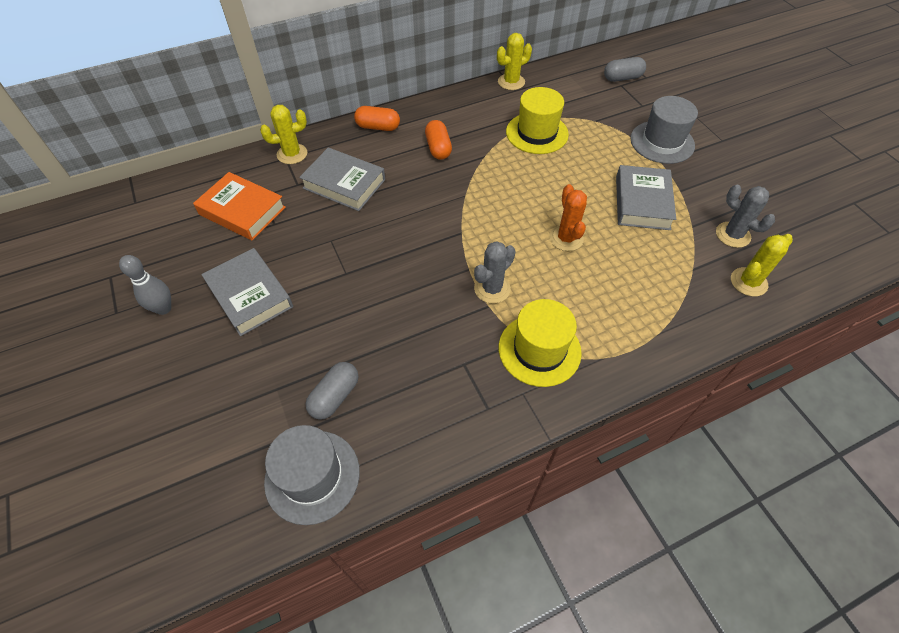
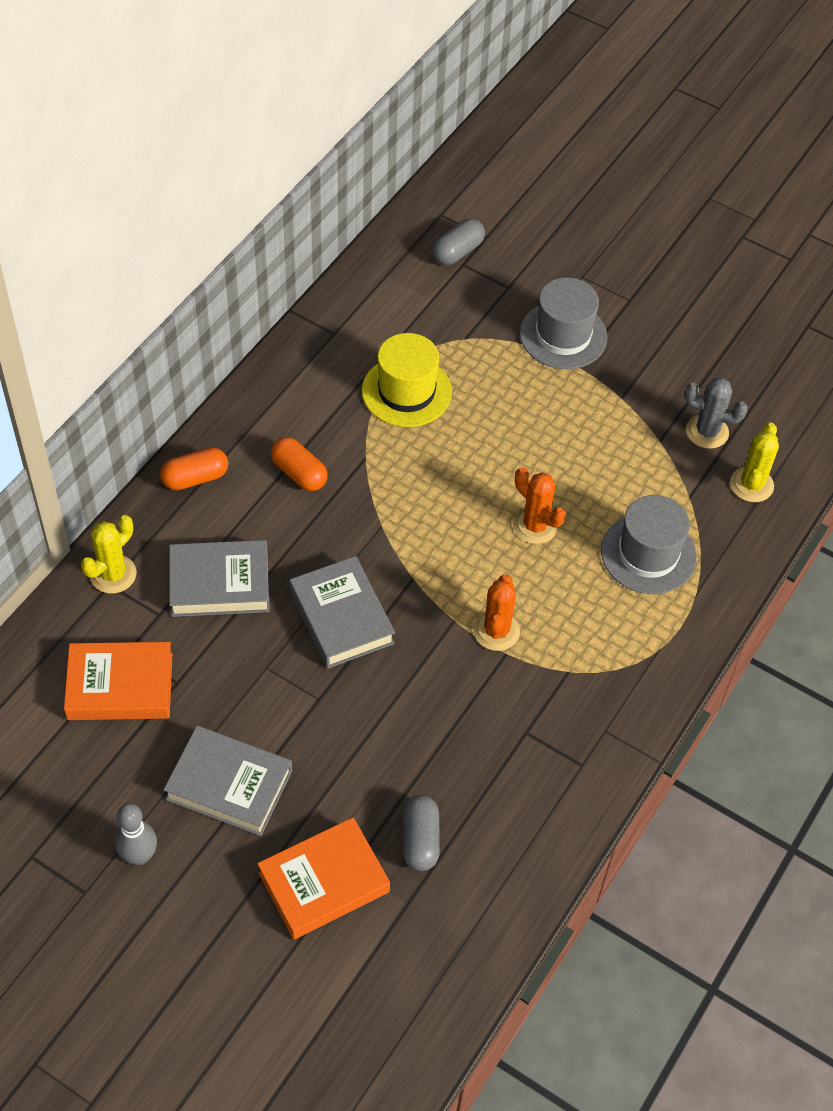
camera: 35 degrees left, 0 degrees up
grey hat [264,425,360,525] -> grey hat moved to [601,495,697,594]
grey cactus [474,241,516,304] -> orange cactus [473,574,520,651]
yellow cactus [497,33,532,90] -> none
yellow hat [499,299,582,387] -> none
grey book [616,165,676,230] -> grey book moved to [290,556,395,669]
none -> orange book [257,817,390,940]

